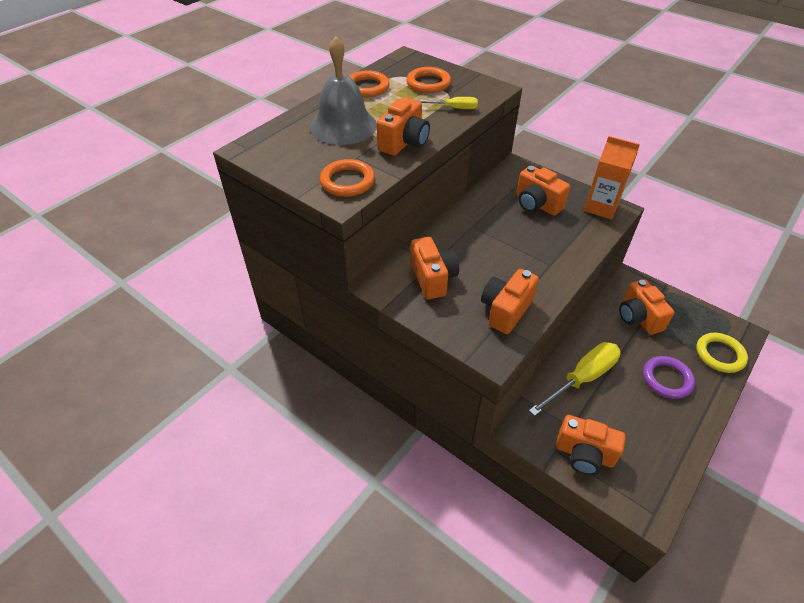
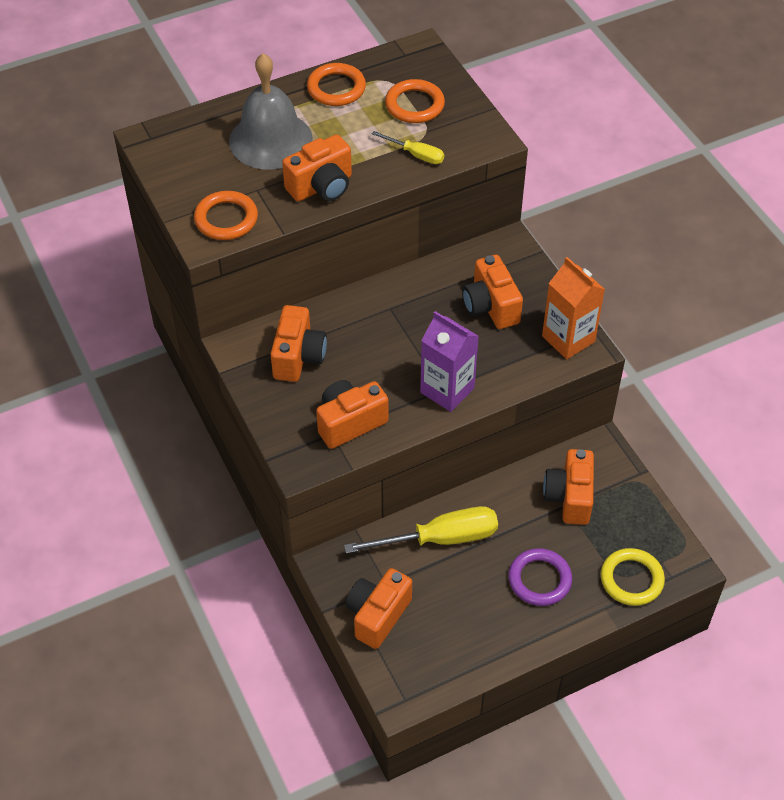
camera: 25 degrees right, 5 degrees up
orange camera [556,415,626,475] -> orange camera turned 75 degrees clockwise [346,568,412,649]
none -> purple carton [420,311,479,412]

